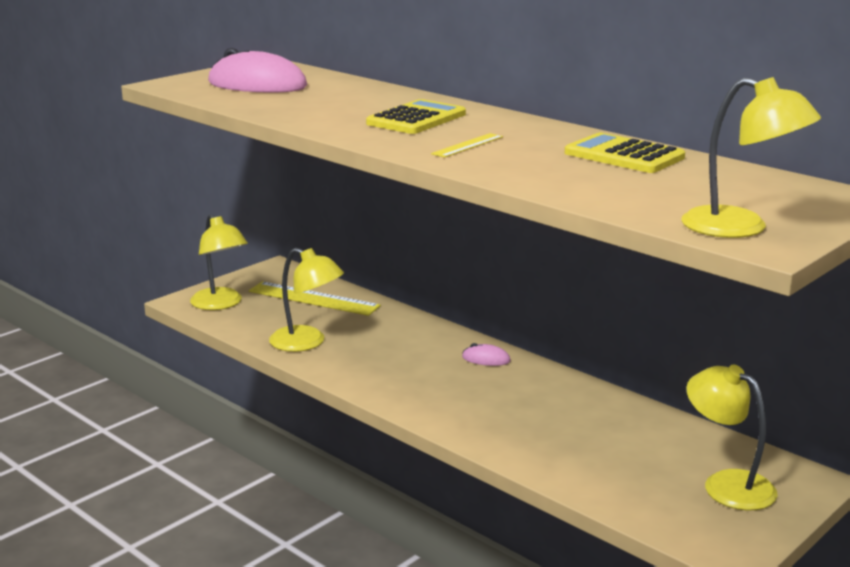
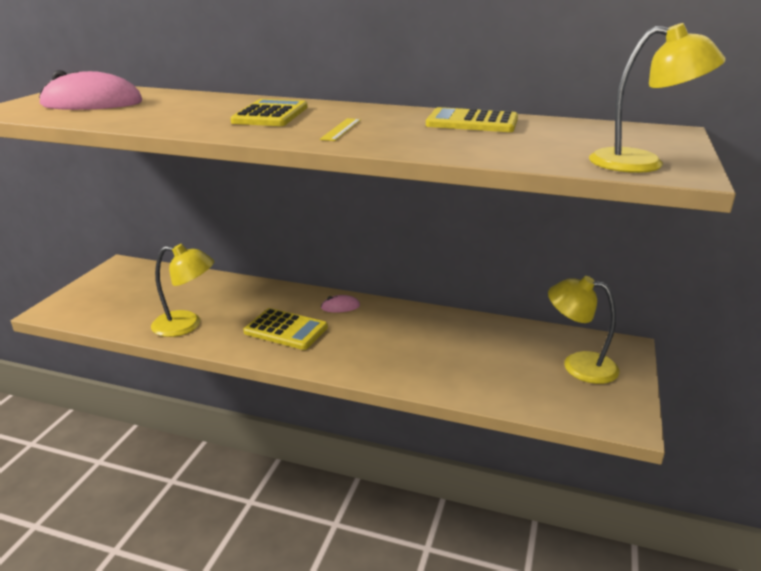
camera: 25 degrees left, 5 degrees up
yellow lamp [190,214,248,310] -> none
yellow ruler [249,281,381,316] -> none
none -> yellow calculator [243,308,328,350]

